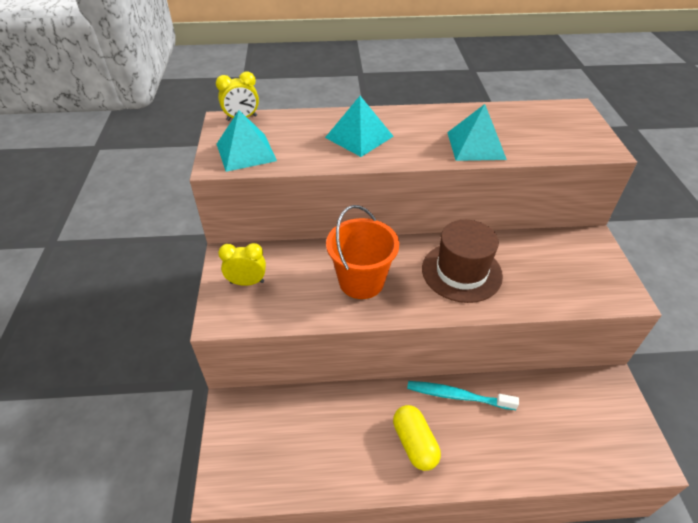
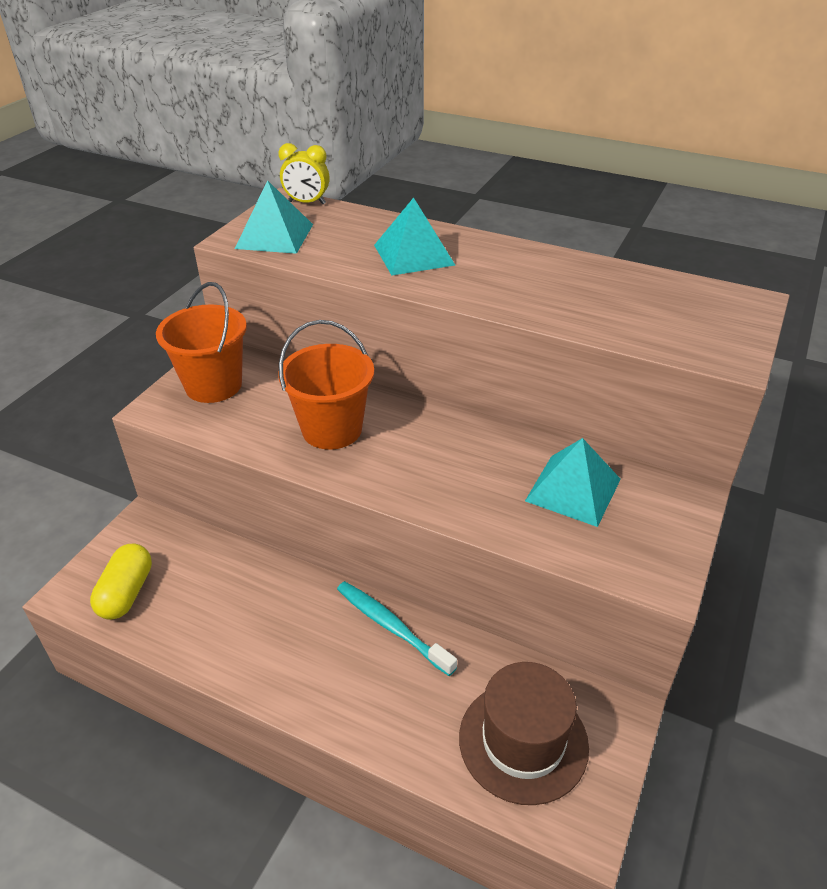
camera: 30 degrees right, 5 degrees down
yellow clock [218,243,266,286] -> orange bucket [156,282,247,403]
yellow capsule [393,405,441,471] -> yellow capsule moved to [90,544,152,620]
brown hat [422,220,503,303] -> brown hat moved to [459,662,589,805]
turquoise pyramid [447,104,507,161] -> turquoise pyramid moved to [525,438,621,527]

